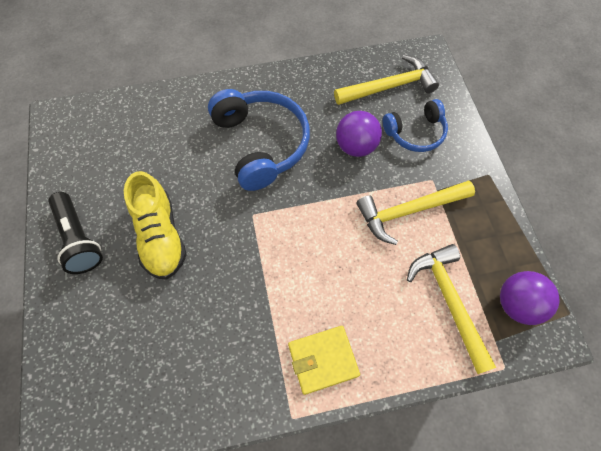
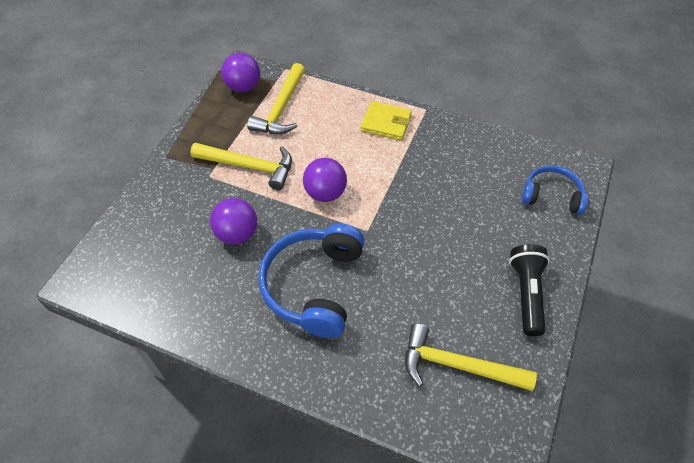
camera: 145 degrees left, 10 degrees down
yellow shoe [124,171,187,280] -> none
yellow hammer [334,55,439,105] -> yellow hammer moved to [405,323,537,391]
blue headphones [383,99,448,152] -> blue headphones moved to [522,165,588,215]
none -> purple ball [303,158,347,202]

